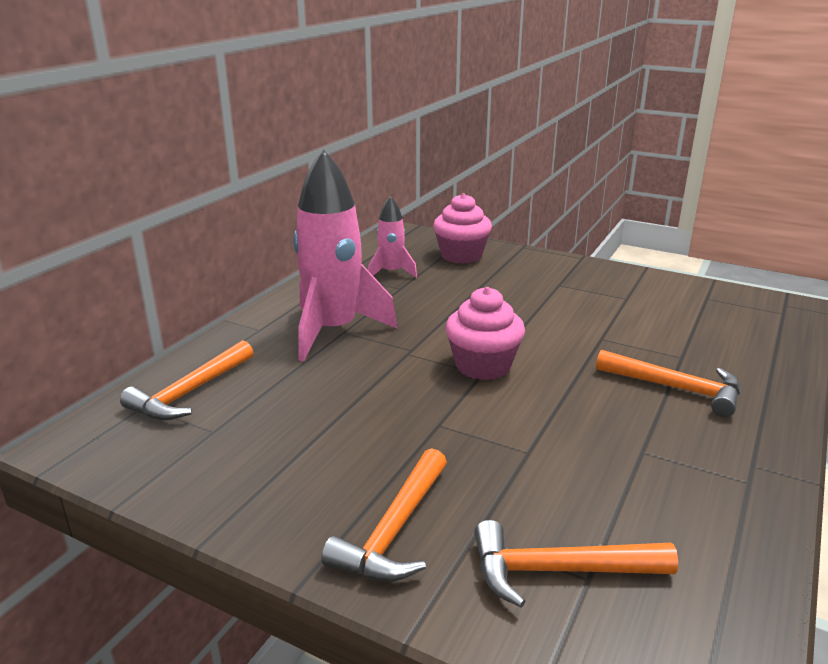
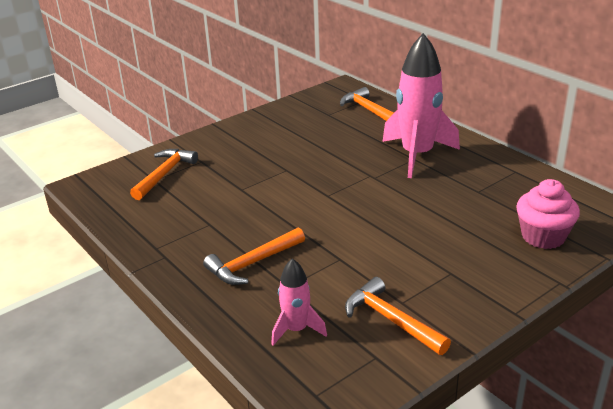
camera: 115 degrees right, 5 degrees up
orange hammer [321,448,447,581] -> orange hammer moved to [345,277,451,355]
pink rocket [368,196,417,278] -> pink rocket moved to [271,258,327,346]
pink cupcake [445,287,525,380] -> none

